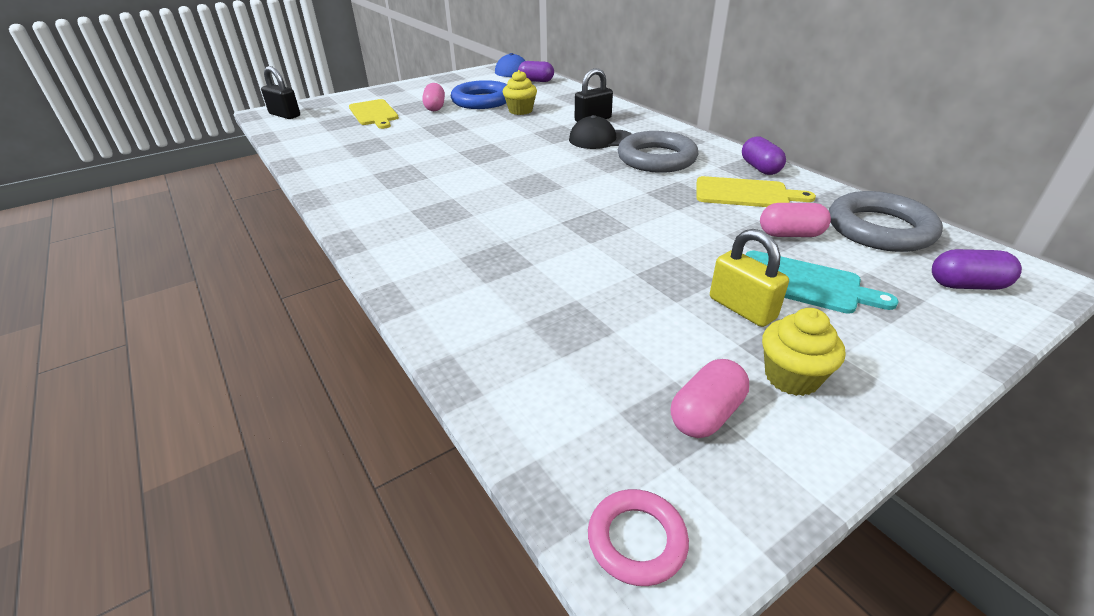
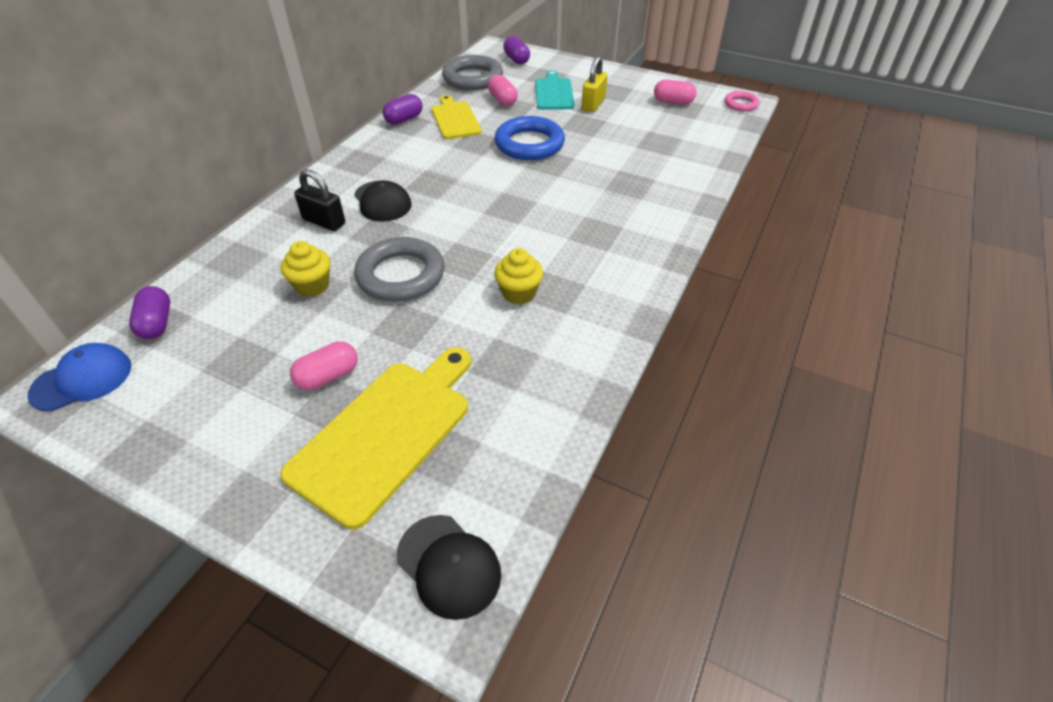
camera: 120 degrees left, 10 degrees up
black padlock [261,66,300,119] -> black cap [397,515,501,620]
yellow cutting board [349,99,399,129] -> yellow cutting board [280,347,471,529], size x1.61
blue ring [450,80,507,109] -> blue ring moved to [495,116,565,160]
grey ring [618,131,698,173] -> grey ring moved to [354,237,444,302]
yellow cupcake [762,308,845,396] -> yellow cupcake moved to [494,248,543,304]

